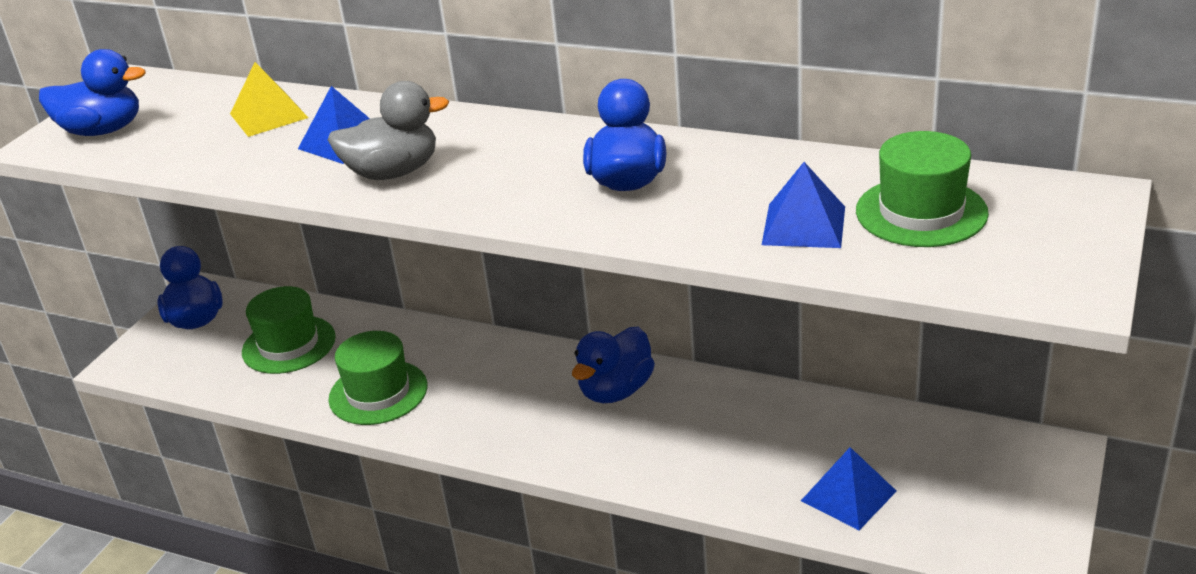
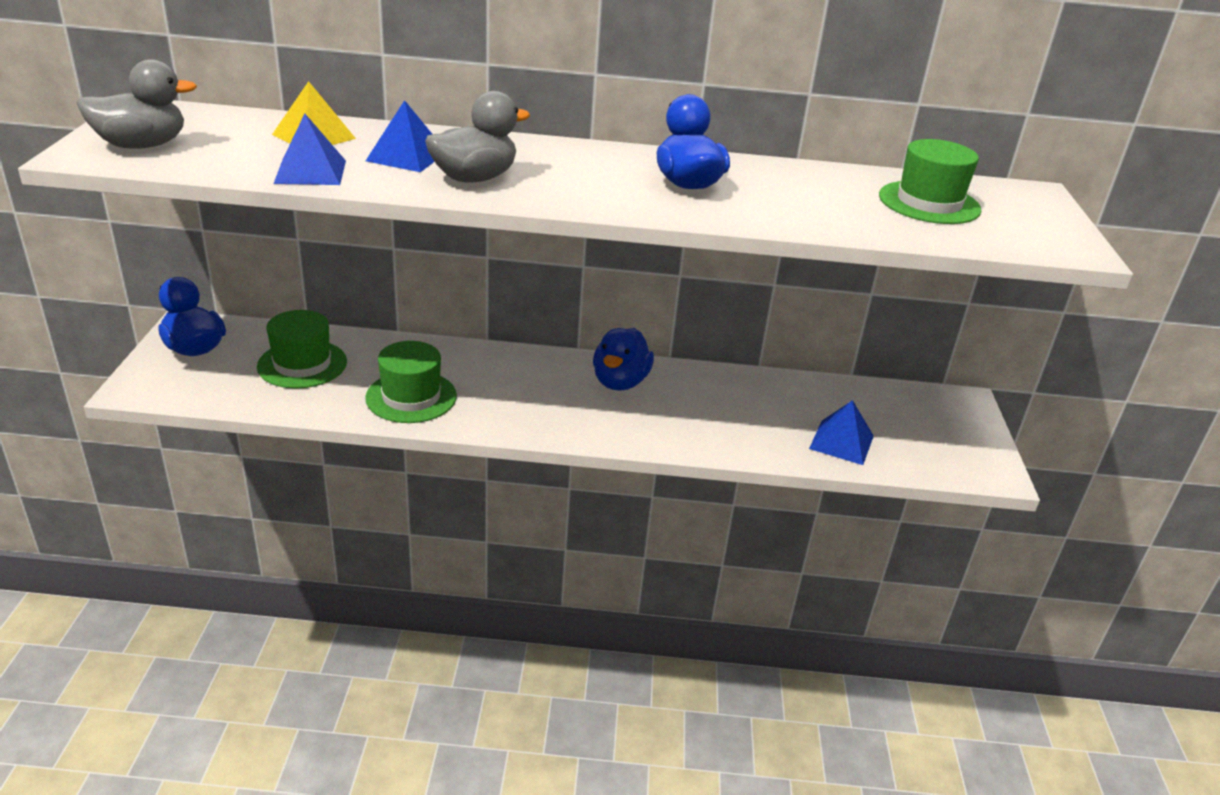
camera: 25 degrees left, 0 degrees up
blue duck [39,49,146,136] -> grey duck [77,59,197,149]
blue pyramid [762,162,845,248] -> blue pyramid moved to [273,114,346,185]

